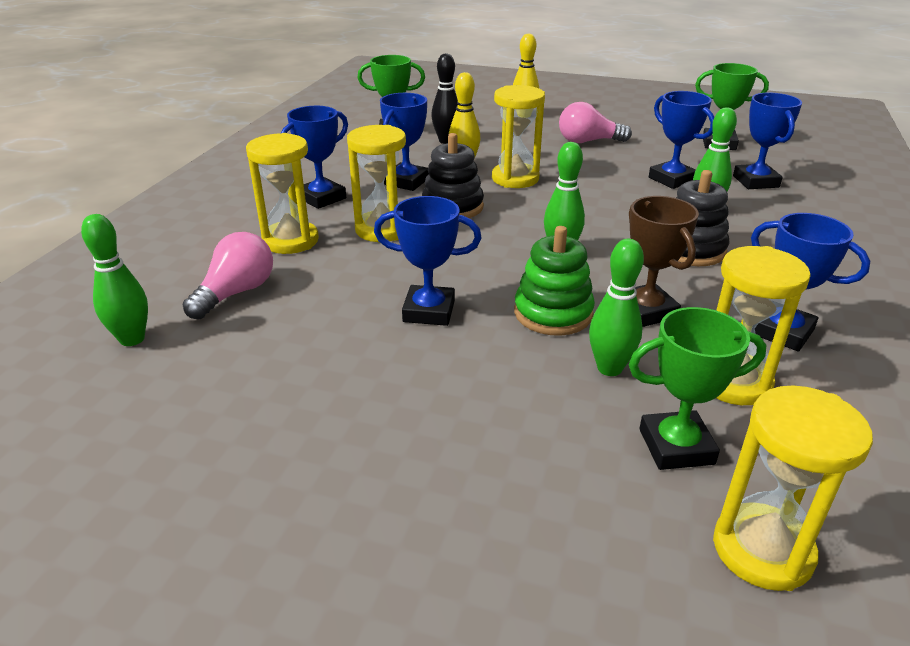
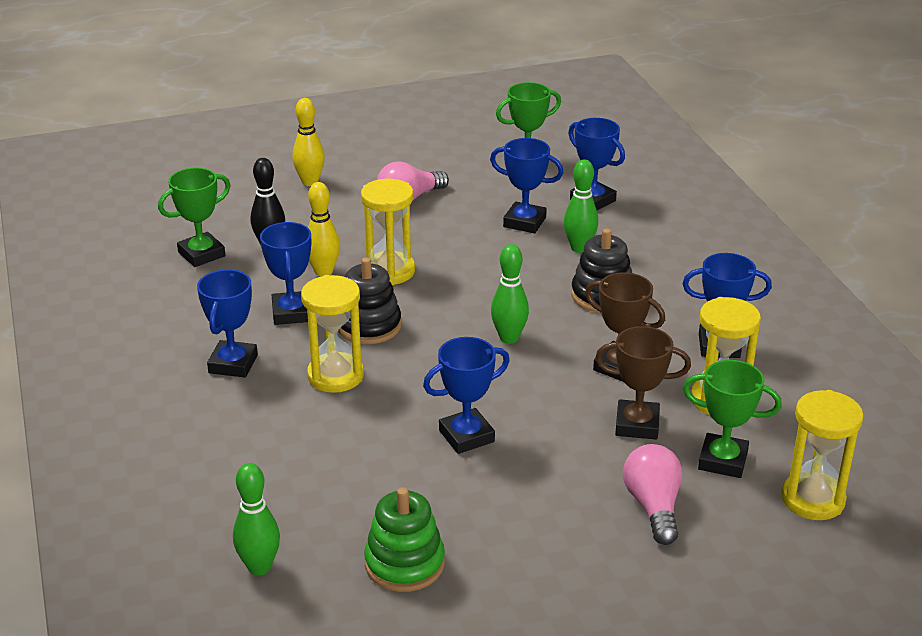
camera: 35 degrees left, 0 degrees up
pink light bulb [183,232,273,320] -> pink light bulb moved to [623,444,682,545]
yellow hourglass [246,133,319,254] -> none
green stacking toy [514,226,595,336] -> green stacking toy moved to [364,487,445,592]
green bowling pin [589,239,644,376] -> brown trophy [595,326,691,439]
green trophy [629,307,767,470] -> green trophy turned 60 degrees clockwise [683,360,782,478]

